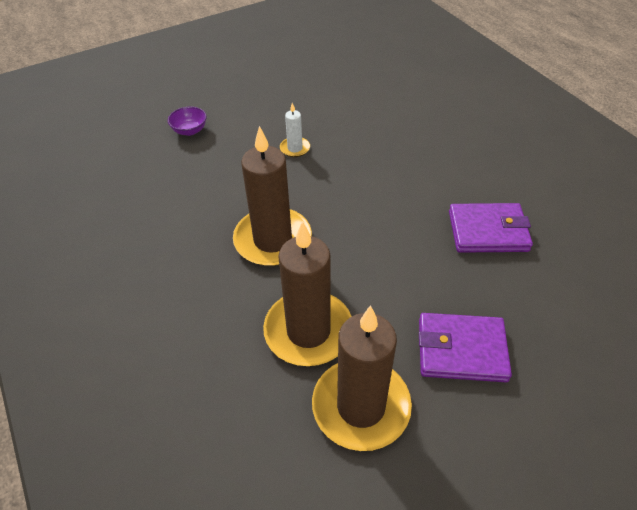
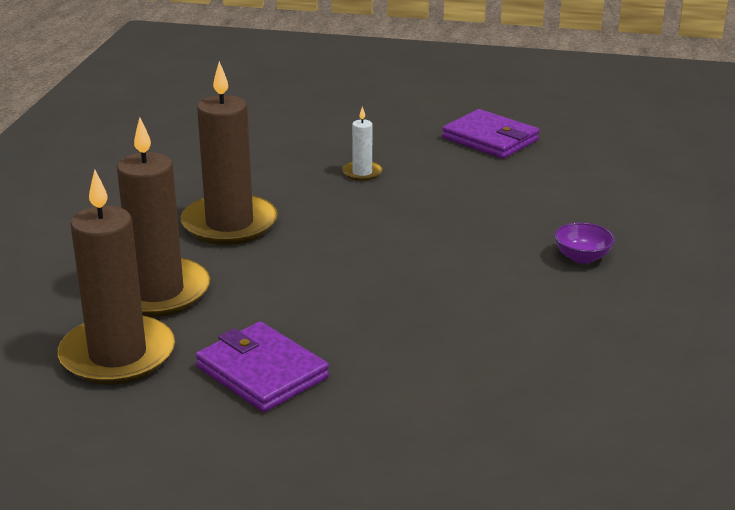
camera: 40 degrees right, 20 degrees down
purple bowl [168,107,207,136] -> purple bowl moved to [554,222,615,264]
purple wallet [449,203,533,253] -> purple wallet moved to [442,109,539,159]

